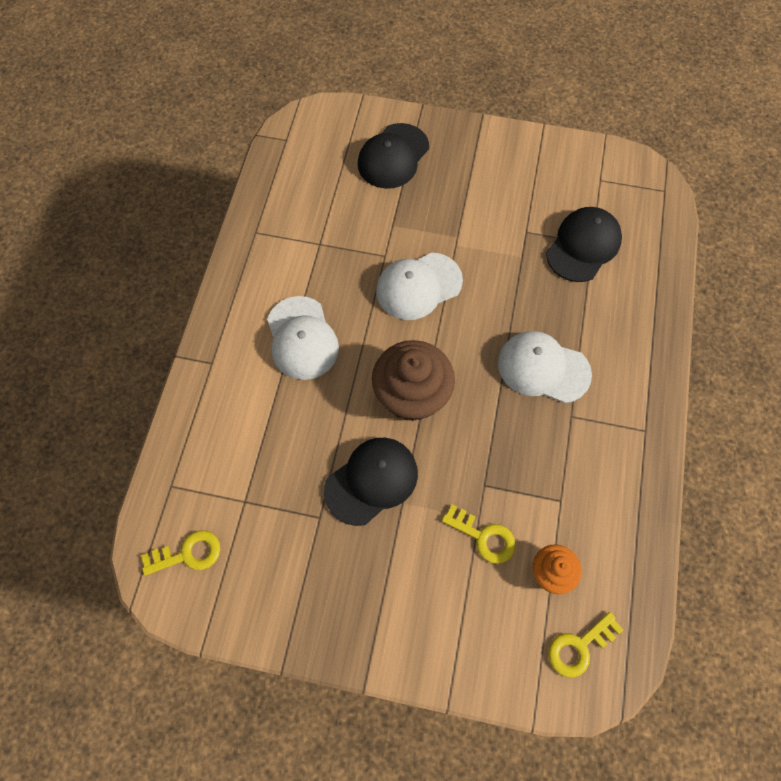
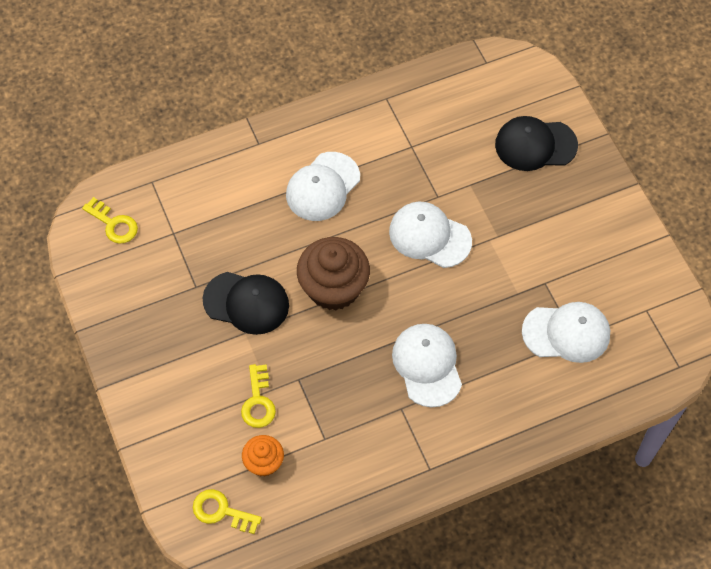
camera: 55 degrees right, 5 degrees down
black cap [546,207,622,282] -> white cap [522,302,610,363]

